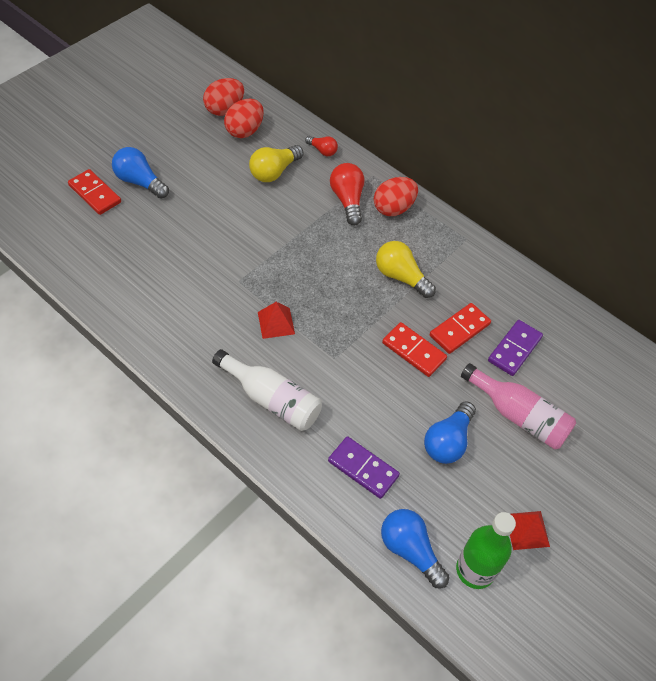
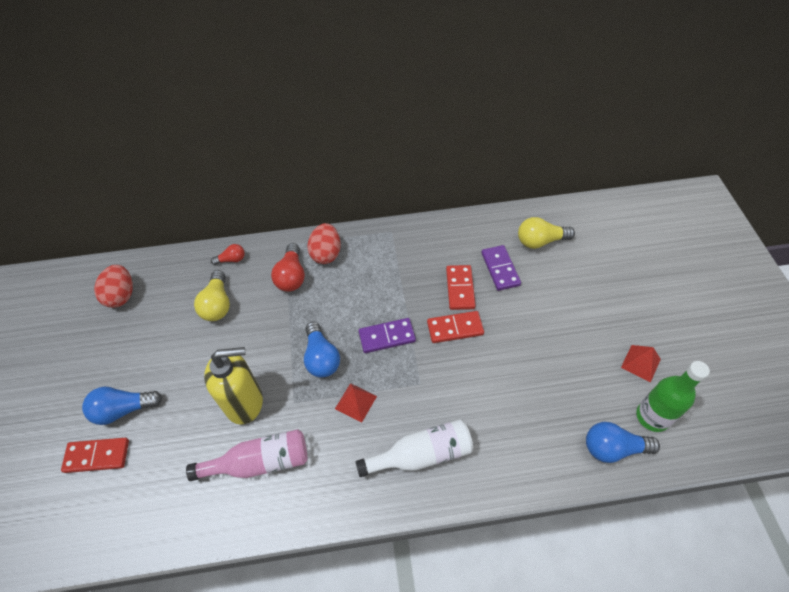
camera: 45 degrees left, 0 degrees up
red egg [224,99,264,138] -> none
purple domino [328,436,400,499] -> purple domino moved to [359,318,416,353]
red light bulb [330,163,365,225] -> red light bulb turned 120 degrees counterclockwise [271,243,305,292]
yellow light bulb [376,241,436,298] -> yellow light bulb moved to [518,217,575,249]
blue light bulb [424,401,476,464] -> blue light bulb moved to [304,322,340,378]
pink bottle [461,363,576,450] -> pink bottle moved to [186,429,307,481]
none -> yellow soap dispenser [204,347,263,425]

